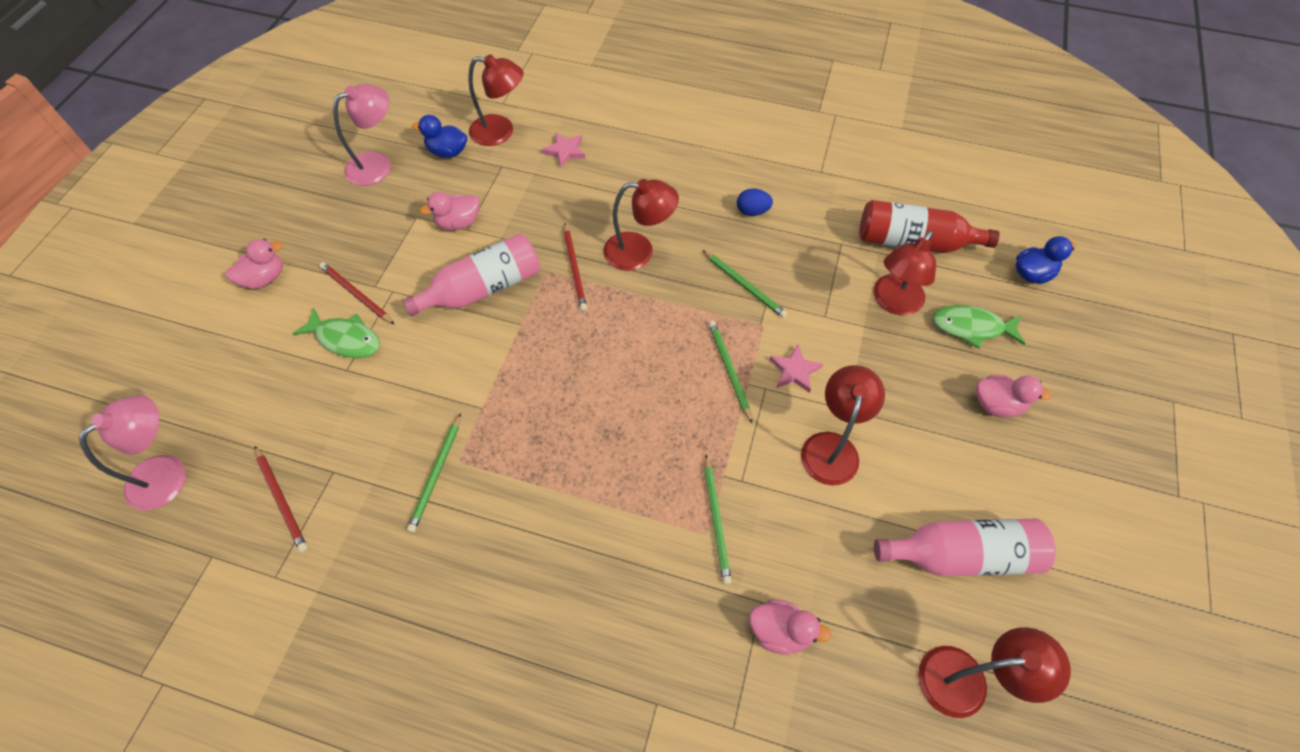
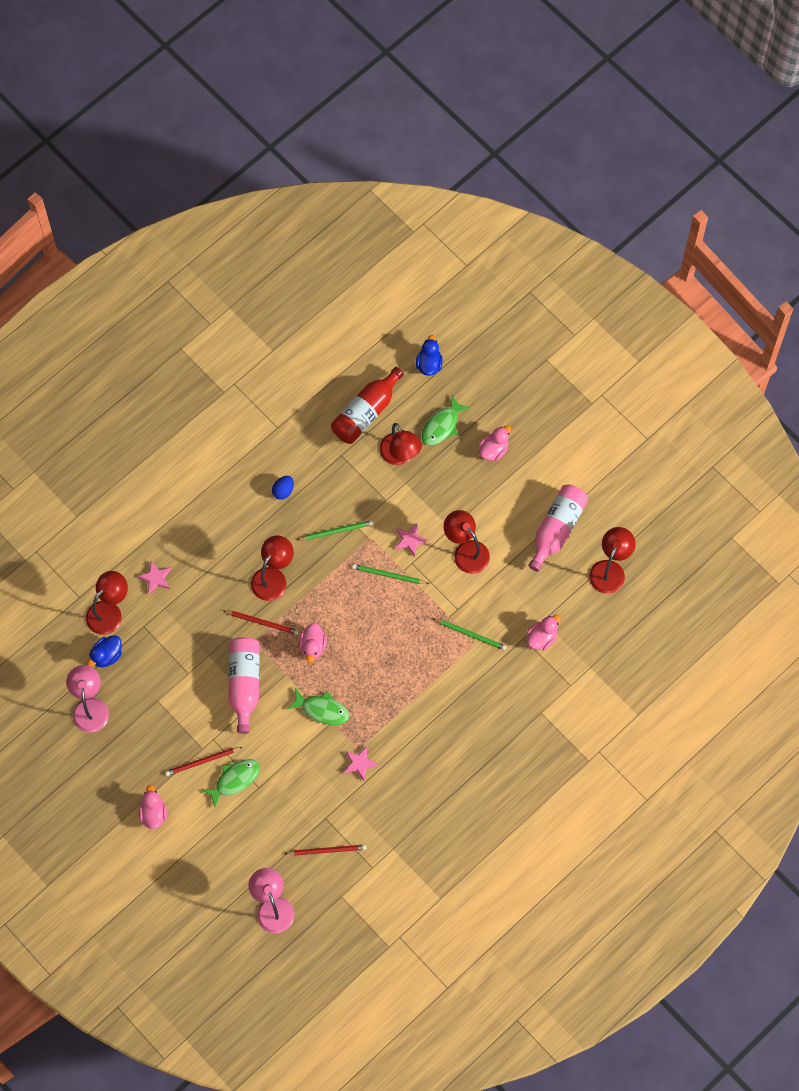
camera: 60 degrees left, 10 degrees up
green pencil [407,413,461,533] -> pink star [344,746,379,781]
pink duck [420,192,480,230] -> pink duck moved to [299,623,327,663]
none -> green fish [287,689,349,725]

